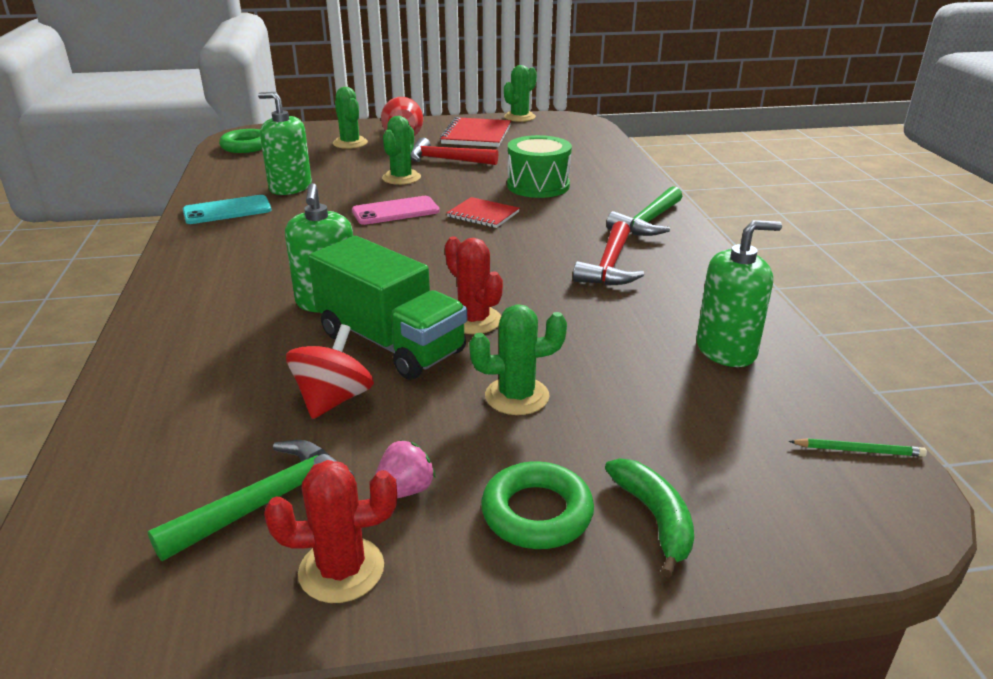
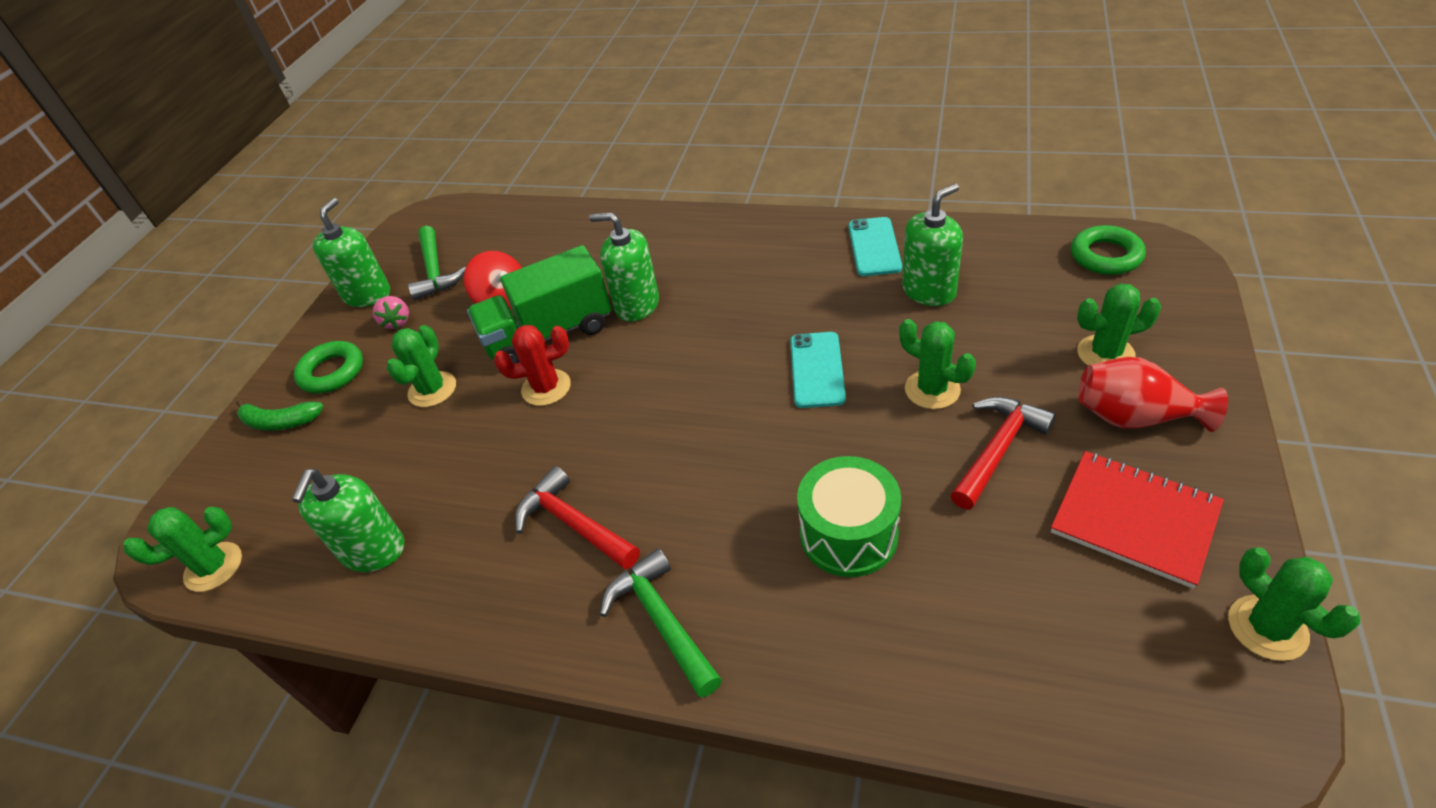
camera: 120 degrees right, 15 degrees up
red cactus [264,460,397,603] -> green soap dispenser [313,198,390,307]
pink phone [352,196,440,225] -> turquoise phone [790,332,846,408]
red notebook [447,197,520,228] -> none
green pencil [789,438,927,457] -> green cactus [123,507,242,592]

